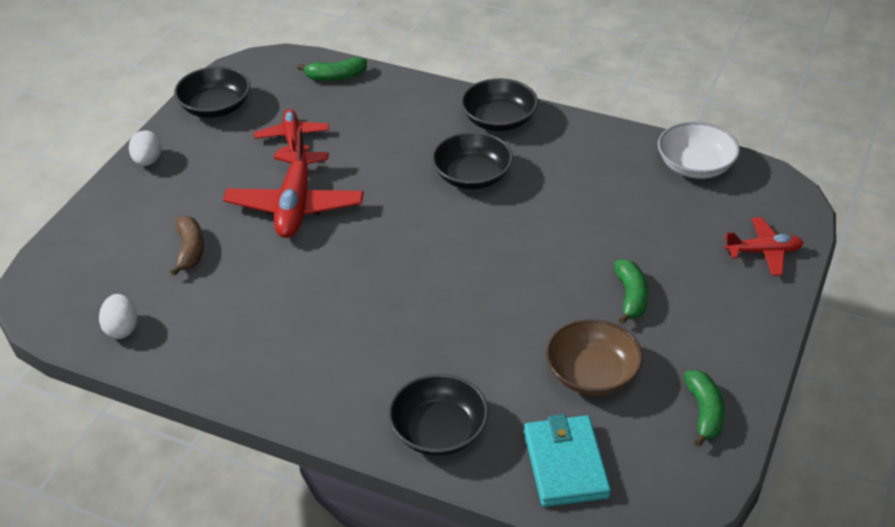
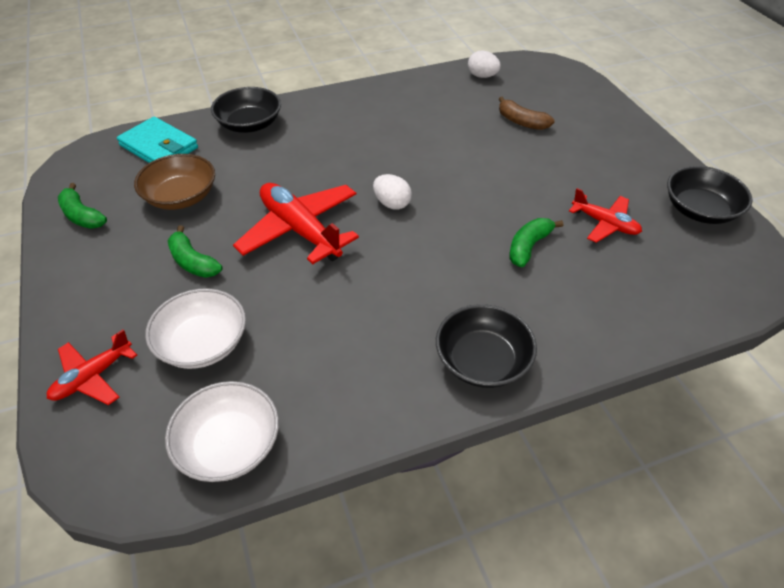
camera: 135 degrees right, 5 degrees up
white egg [129,130,162,166] -> white egg moved to [373,174,412,210]
red plane [223,126,364,238] -> red plane moved to [233,183,359,264]
green banana [297,57,367,81] -> green banana moved to [509,218,563,267]
black bowl [432,132,513,189] -> none
none -> white bowl [145,289,246,369]

